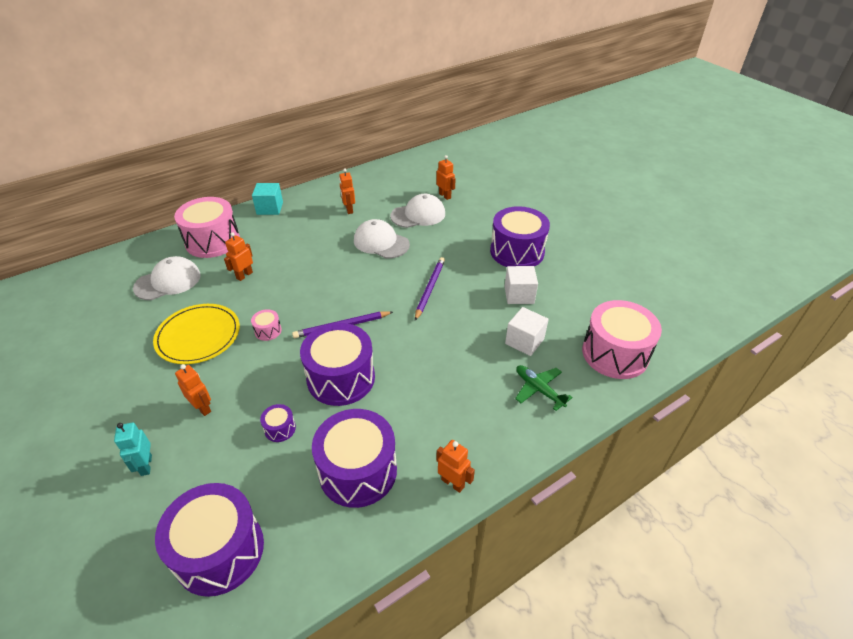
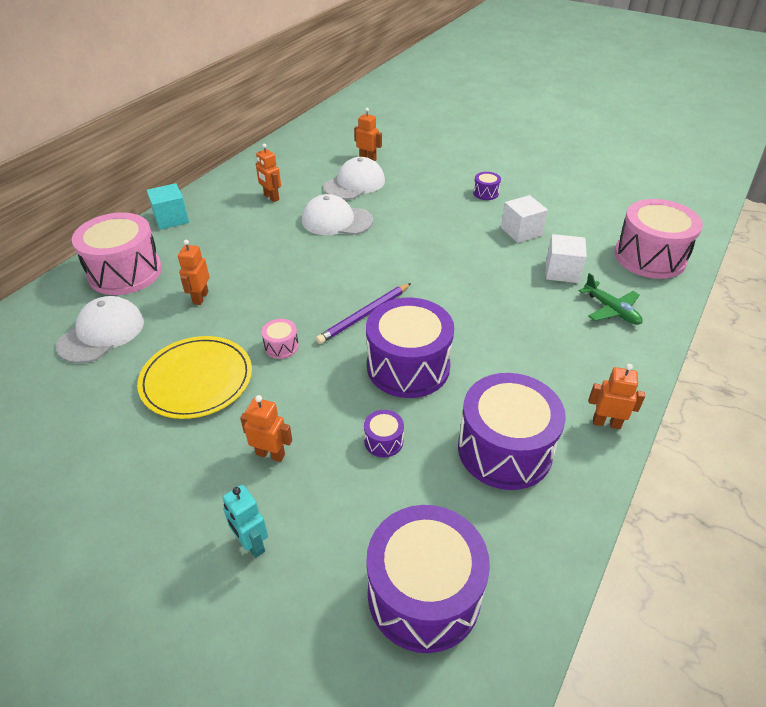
camera: 25 degrees left, 0 degrees up
purple pencil [415,257,445,321] -> none
purple drum [490,206,550,267] -> purple drum [473,172,501,200], size x0.42
green plane [515,365,573,411] -> green plane turned 150 degrees counterclockwise [579,273,643,325]

